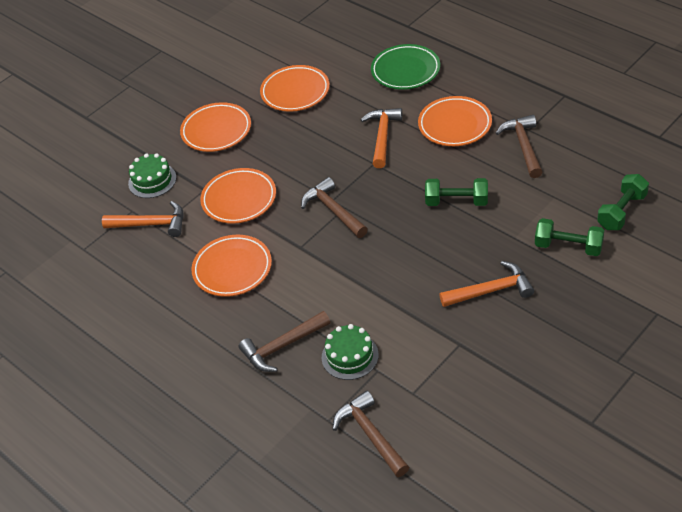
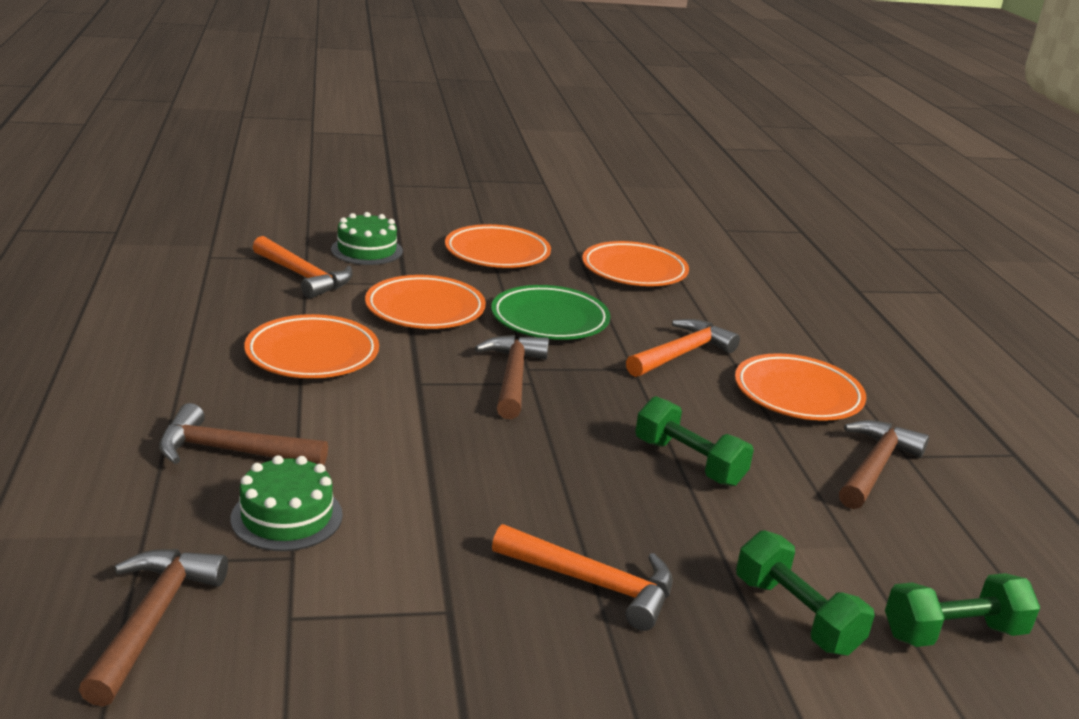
camera: 30 degrees right, 20 degrees down
green plate [371,44,440,90] -> green plate moved to [491,285,611,340]

